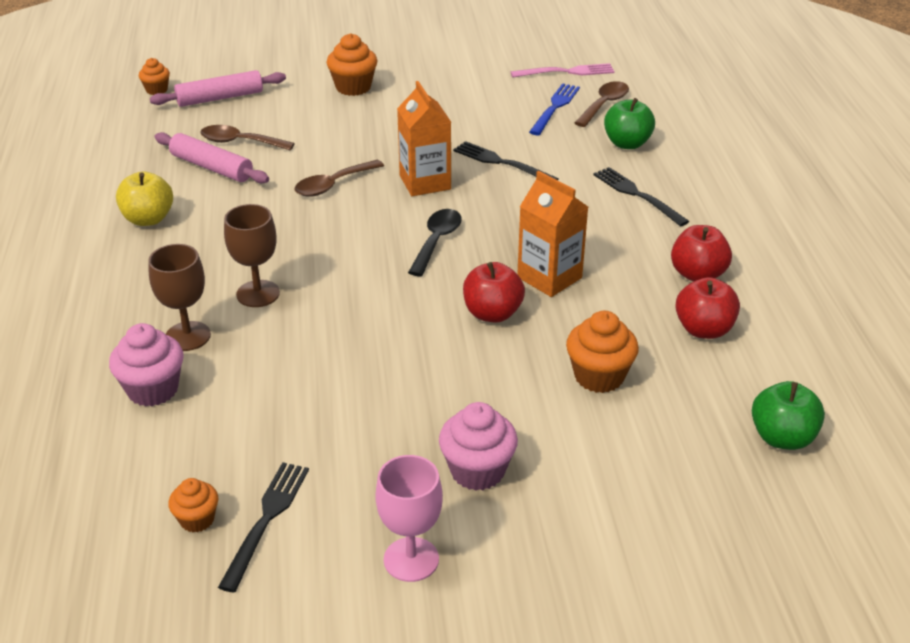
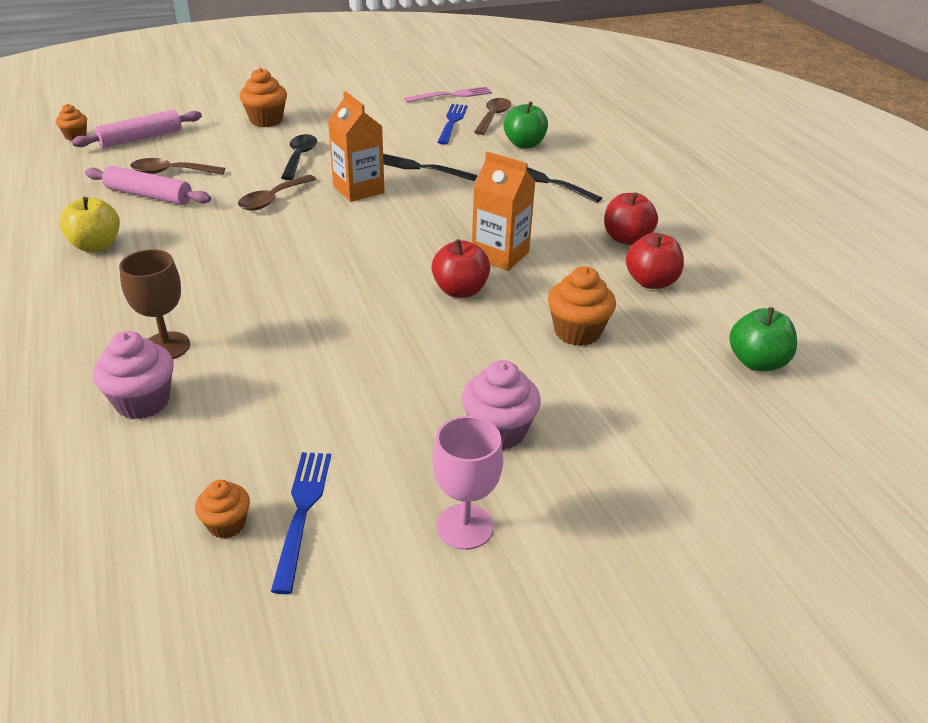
camera: 15 degrees left, 0 degrees up
black fork [218,462,309,593] -> blue fork [271,452,331,594]
brown goblet [224,204,280,307] -> none
black spoon [408,209,462,276] -> black spoon moved to [281,134,317,180]

